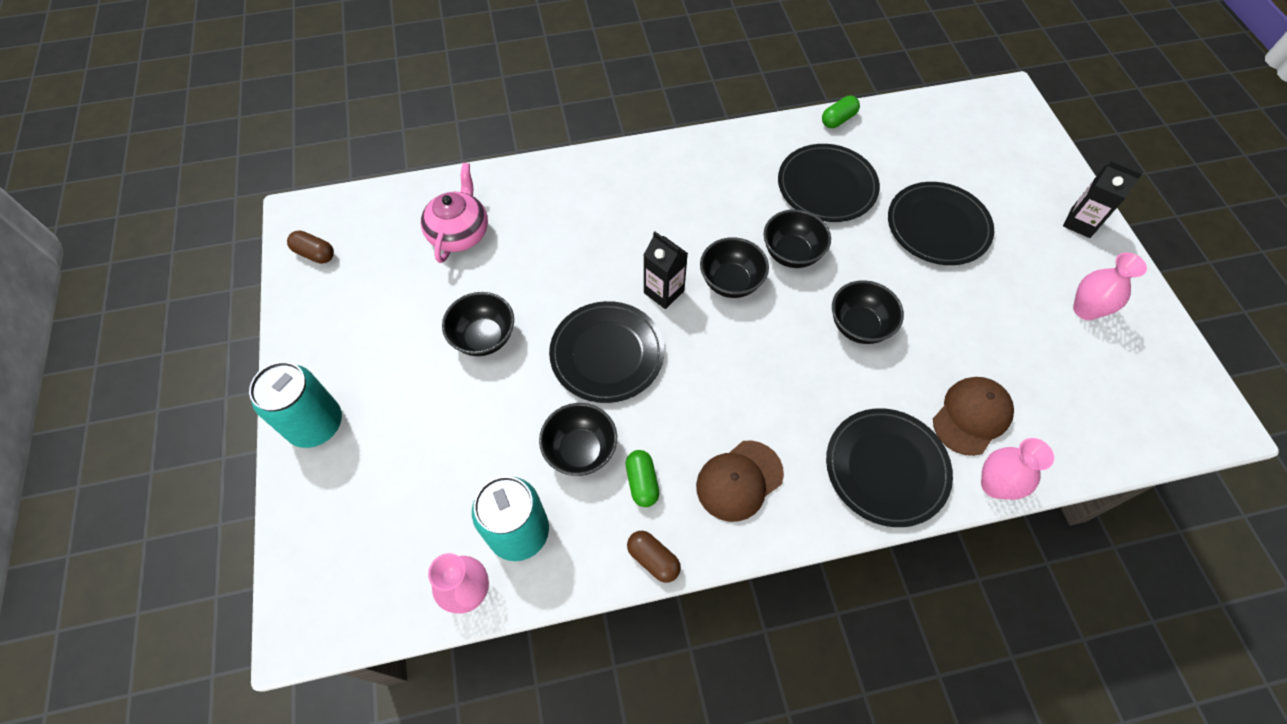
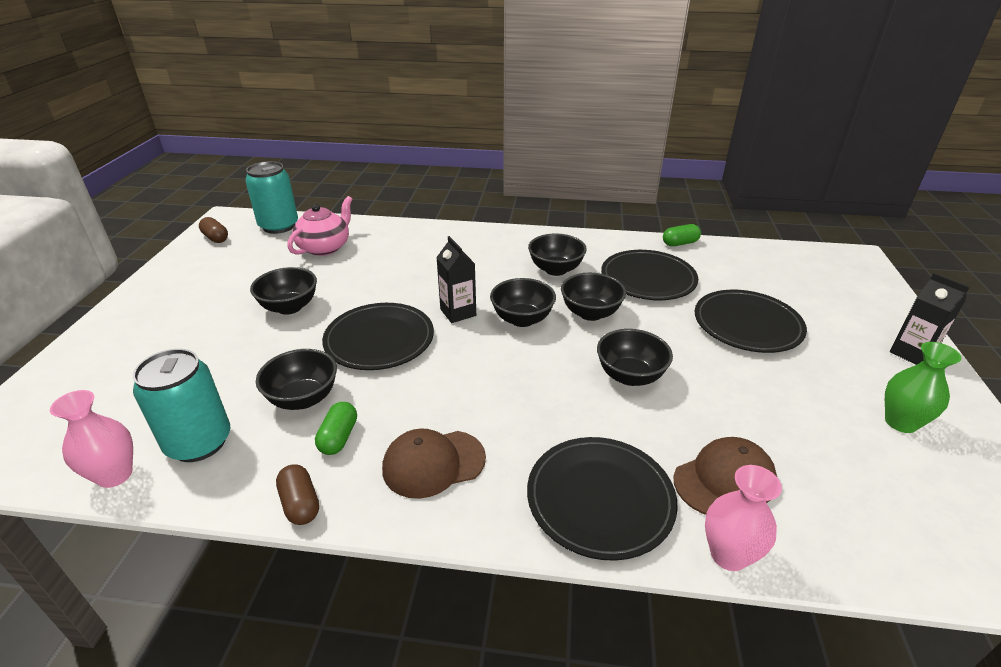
camera: 20 degrees right, 25 degrees down
turquoise can [249,362,342,448] -> turquoise can moved to [245,161,298,234]
pink vase [1073,252,1147,320] -> green vase [885,342,962,433]
none -> black bowl [528,233,587,276]

